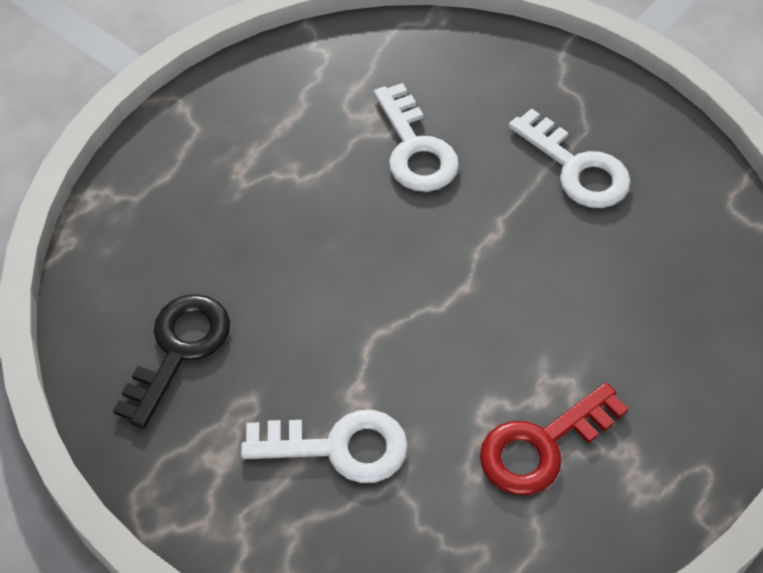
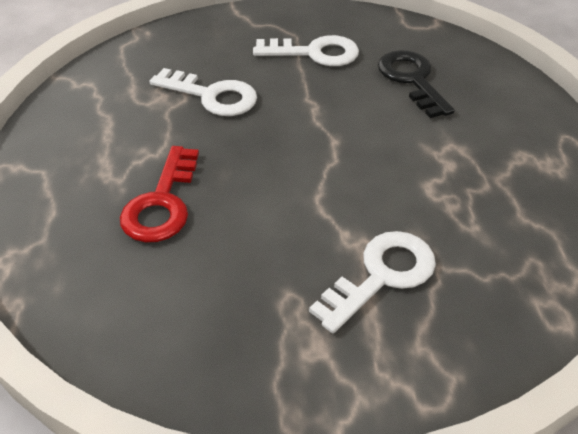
camera: 45 degrees left, 10 degrees down
black key [113,294,230,429] -> black key moved to [378,50,455,118]
red key [480,382,628,495] -> red key moved to [120,146,199,243]

